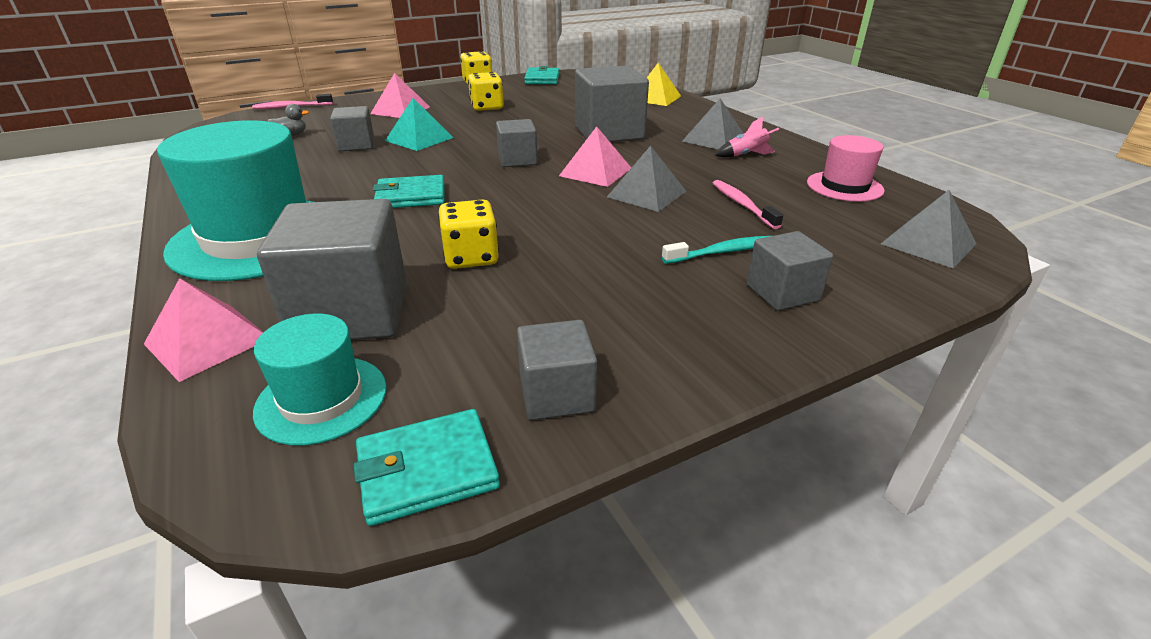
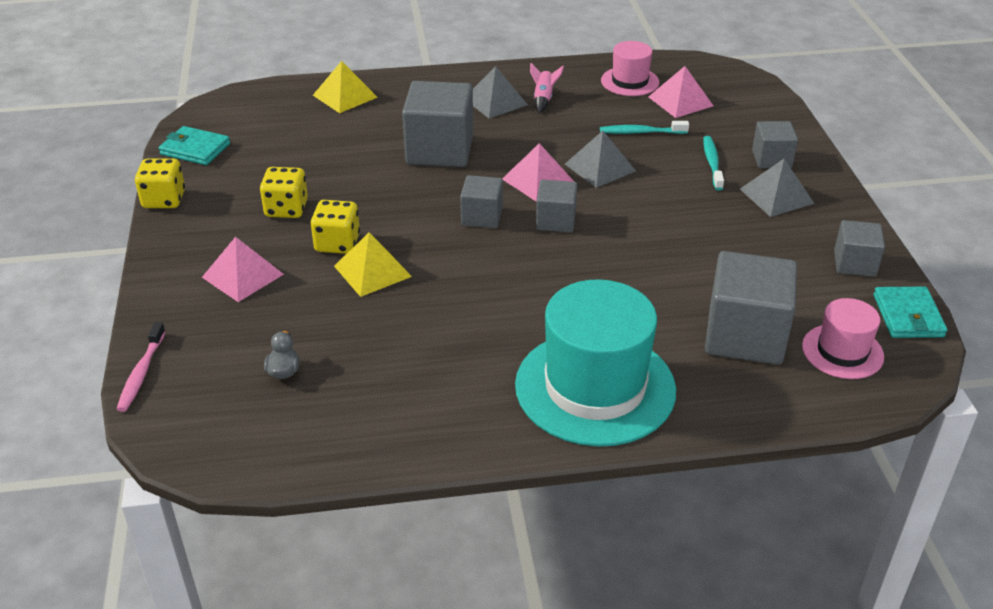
camera: 70 degrees left, 5 degrees up
pink pyramid [144,278,264,382] -> pink pyramid moved to [648,66,713,118]
turquoise hat [253,314,387,445] -> pink hat [802,298,884,379]
grey cube [330,106,374,151] -> grey cube moved to [536,180,577,232]
turquoise wallet [373,175,445,208] -> none
turquoise pyramid [385,98,453,151] -> yellow pyramid [334,233,412,297]
yellow dice [438,199,499,269] -> yellow dice moved to [311,200,360,254]
pink toothbrush [713,180,783,229] -> turquoise toothbrush [600,121,689,134]
grey pyramid [881,190,977,268] -> grey pyramid moved to [740,159,815,217]

